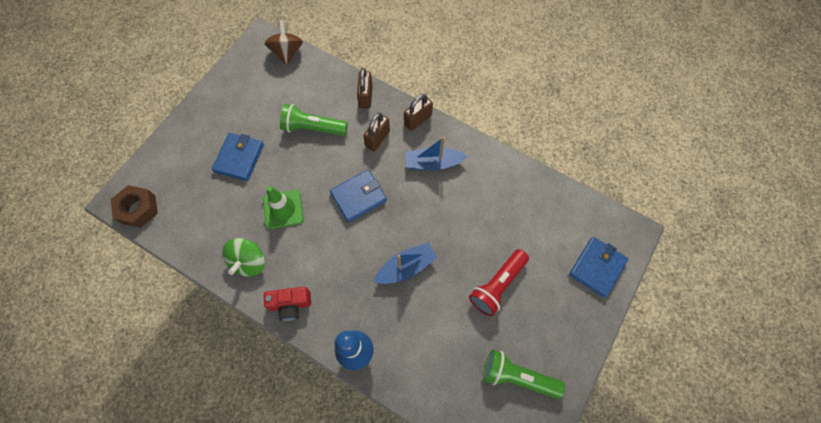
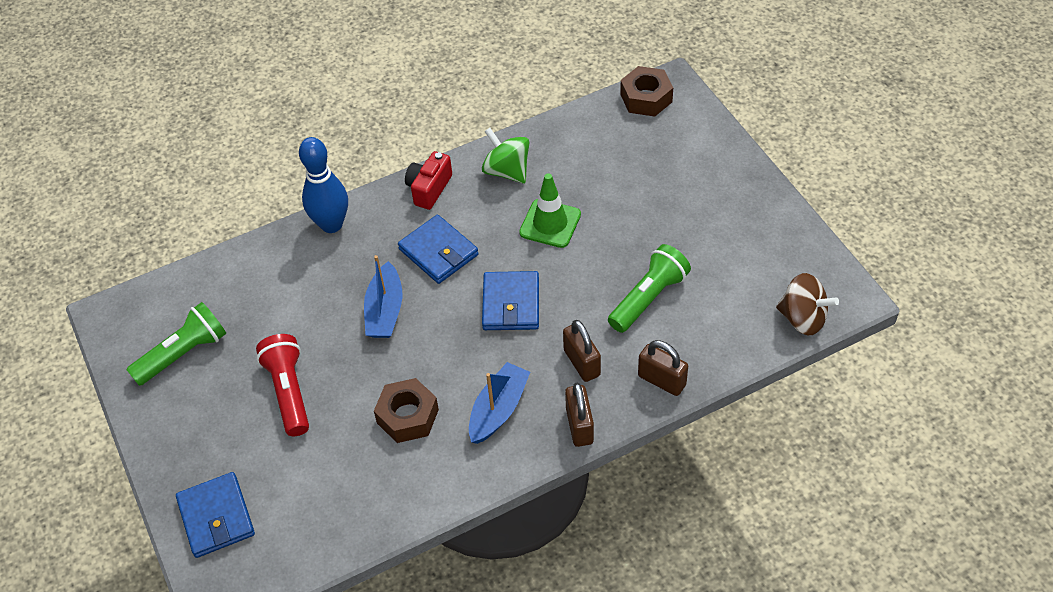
camera: 125 degrees right, 15 degrees down
blue wallet [212,133,264,181] -> blue wallet moved to [398,215,479,284]
none -> brown nut [374,378,439,443]

